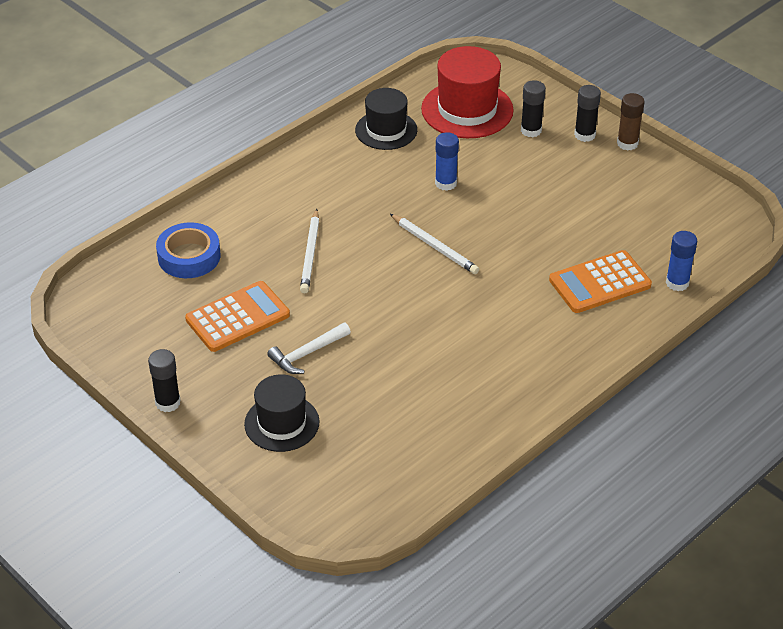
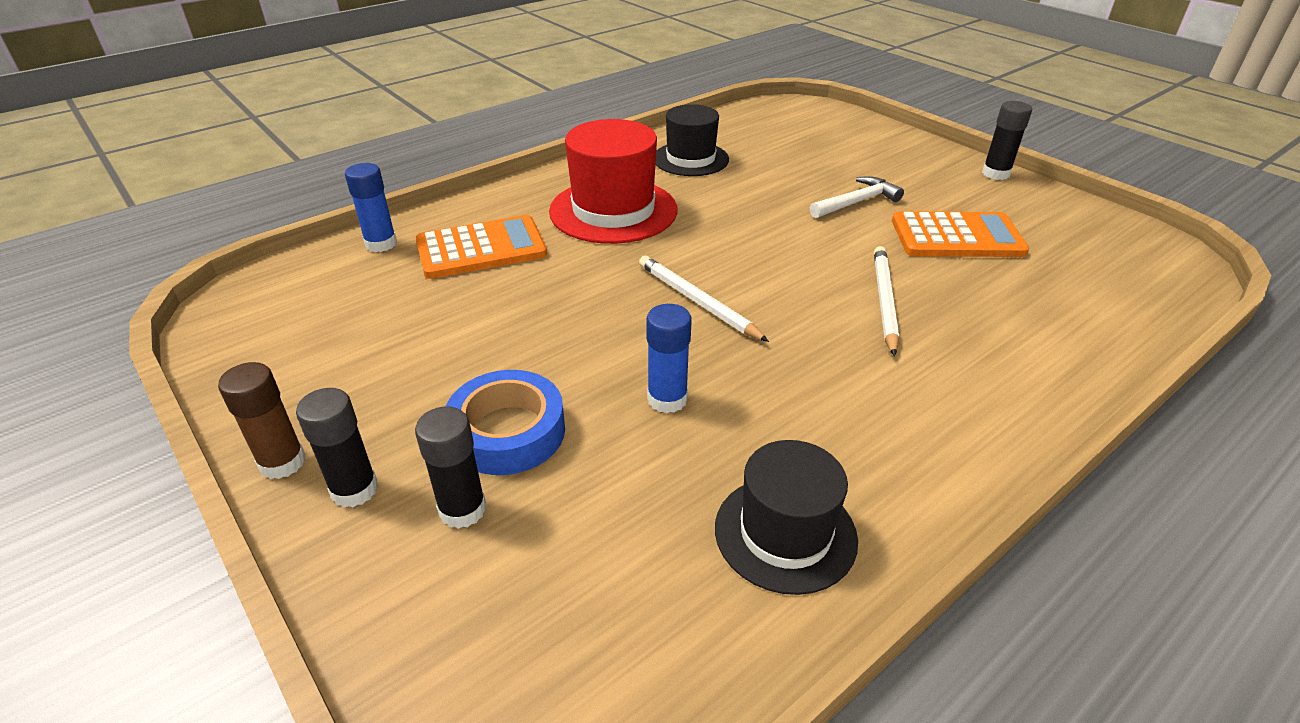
camera: 175 degrees left, 5 degrees down
blue tape [156,222,220,278] -> blue tape moved to [446,370,565,475]
orange calculator [185,281,290,352] -> orange calculator turned 150 degrees counterclockwise [892,211,1029,257]
black hat [244,374,320,452] -> black hat moved to [655,104,729,176]
red hat [421,46,514,138] -> red hat moved to [549,119,677,244]

